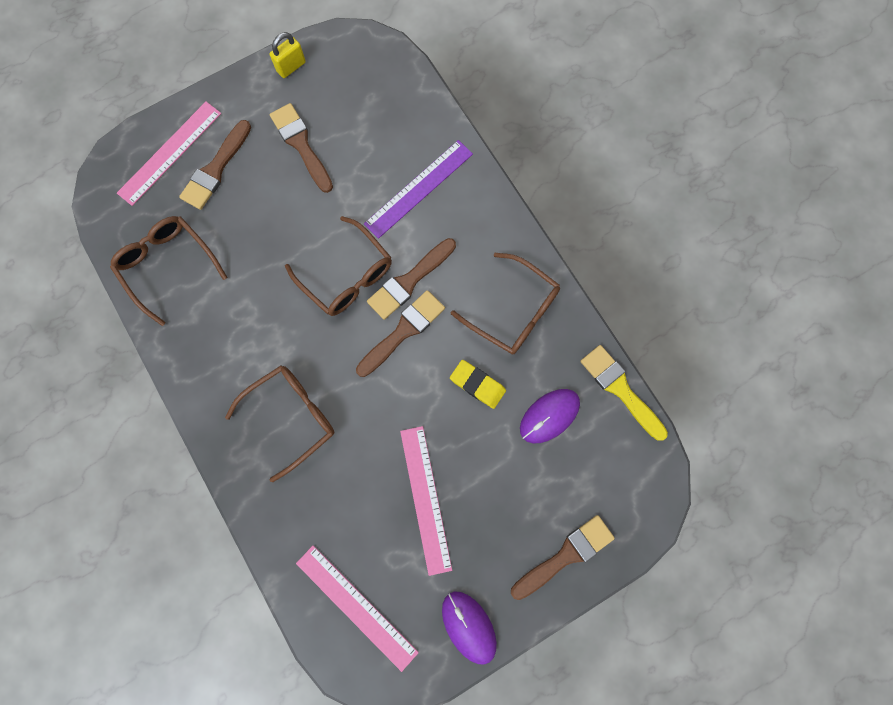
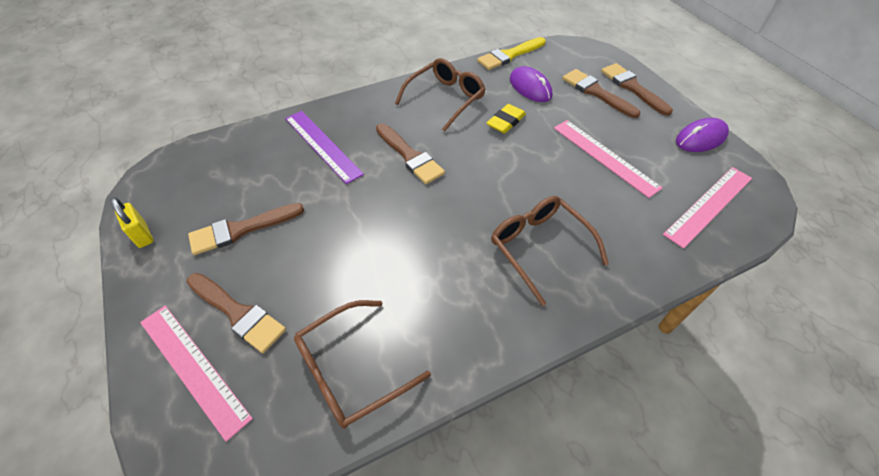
camera: 85 degrees left, 25 degrees down
brown glasses [285,216,392,316] -> none
brown brush [356,290,445,377] -> brown brush moved to [562,69,640,118]
pink ruler [400,426,452,576] -> pink ruler turned 60 degrees clockwise [554,120,663,198]

